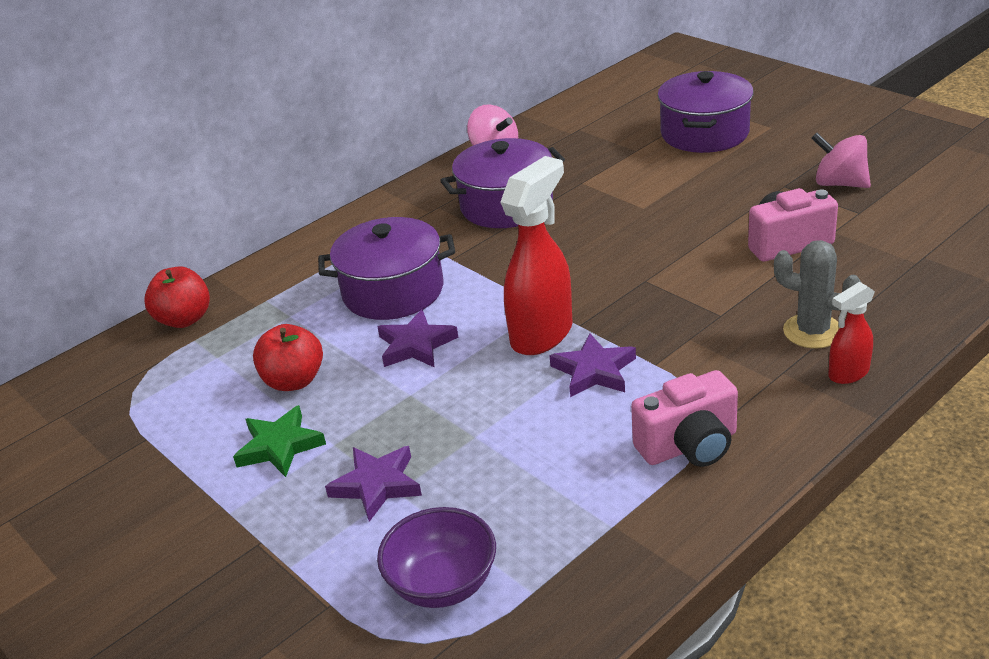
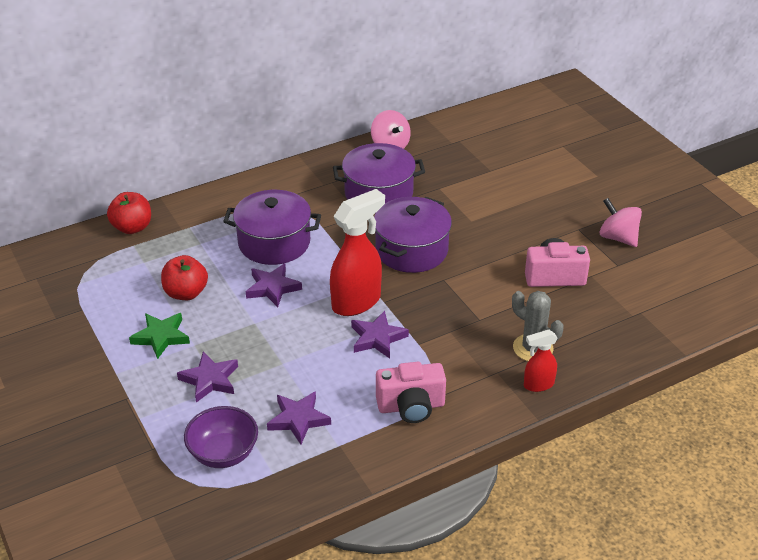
camera: 10 degrees right, 5 degrees up
purple pot [658,71,754,153] -> purple pot moved to [374,197,452,273]
none -> purple star [267,391,331,445]

